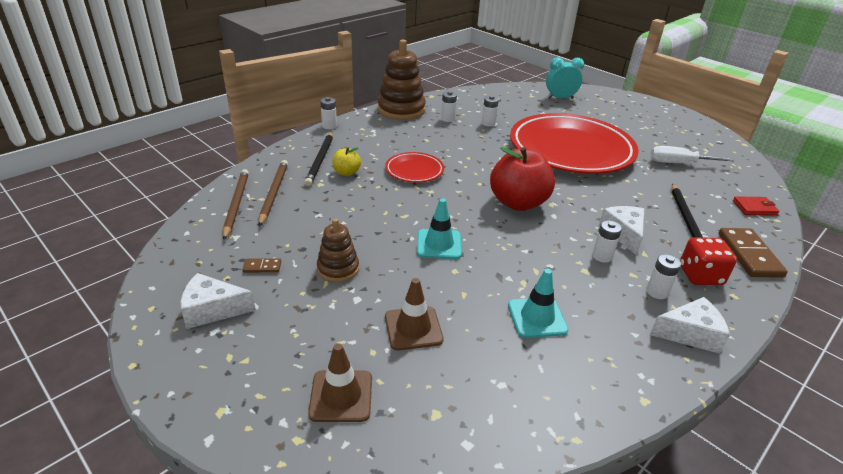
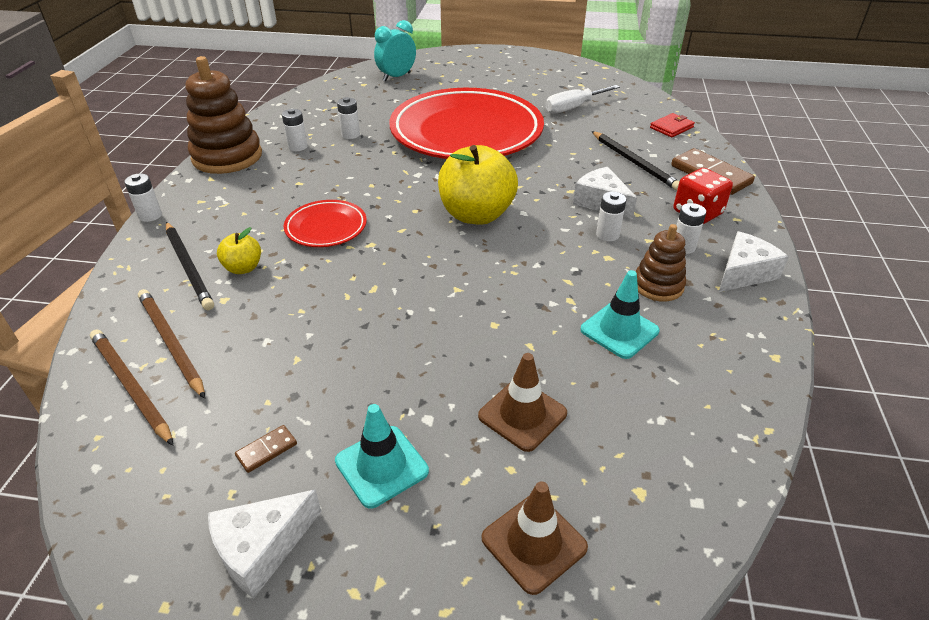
camera: 35 degrees left, 5 degrees up
brown stacking toy [317,218,359,282] -> brown stacking toy moved to [635,224,686,302]
turquoise traffic cone [417,198,462,259] -> turquoise traffic cone moved to [335,404,429,509]
red apple [490,147,555,211] -> yellow apple [438,145,518,225]

